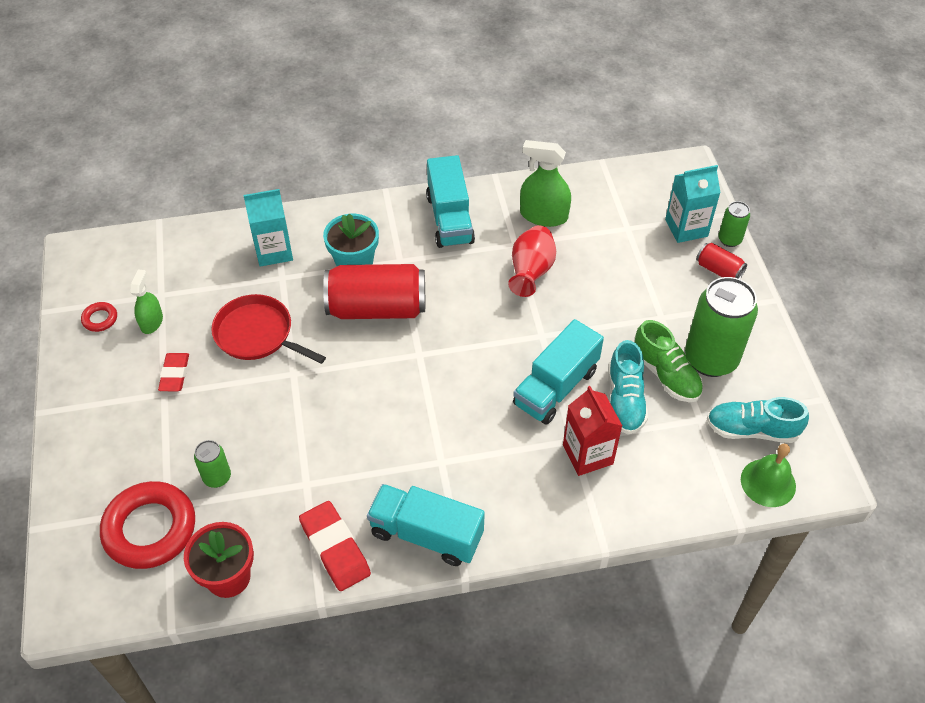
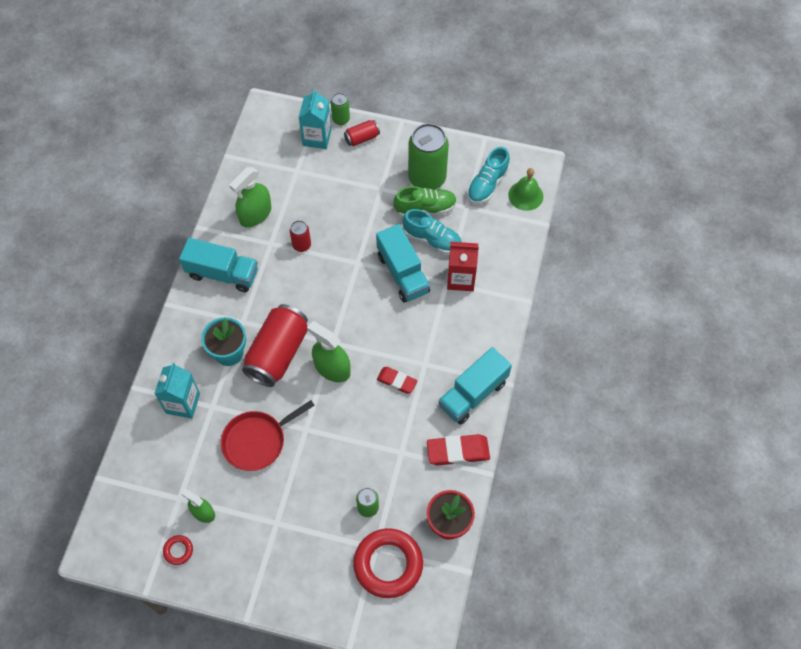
camera: 65 degrees left, 10 degrees up
red eraser [158,353,189,392] -> red eraser moved to [377,367,418,394]
red vase [508,225,556,297] -> red can [290,220,311,252]
none -> green spray bottle [307,321,351,382]

